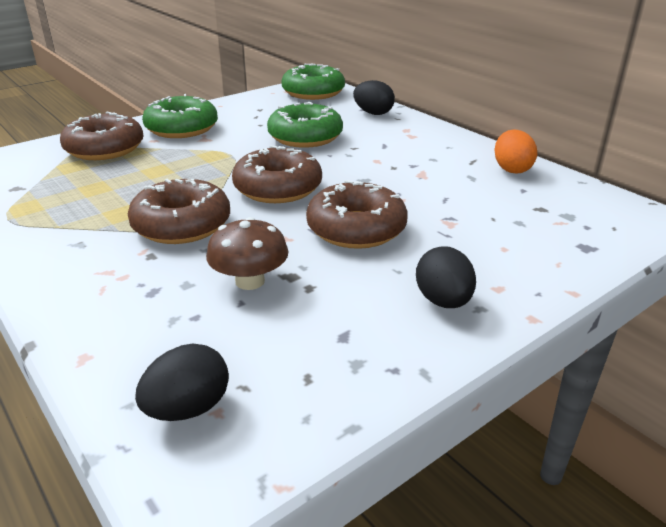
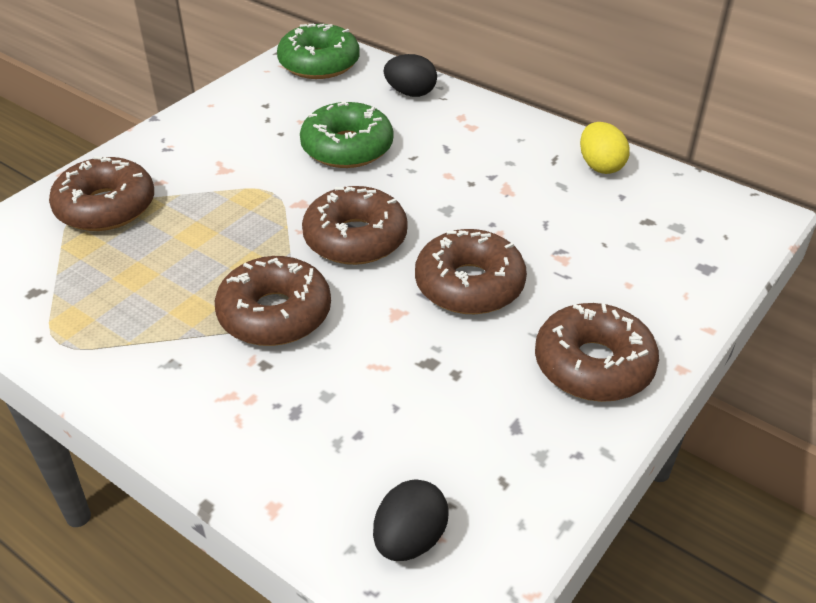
camera: 15 degrees left, 10 degrees up
green donut [142,94,218,138] -> none
brown mushroom [206,217,289,290] -> none
black egg [416,246,476,308] -> brown donut [535,303,659,402]
orange egg [494,129,537,174] -> yellow egg [580,122,630,174]

